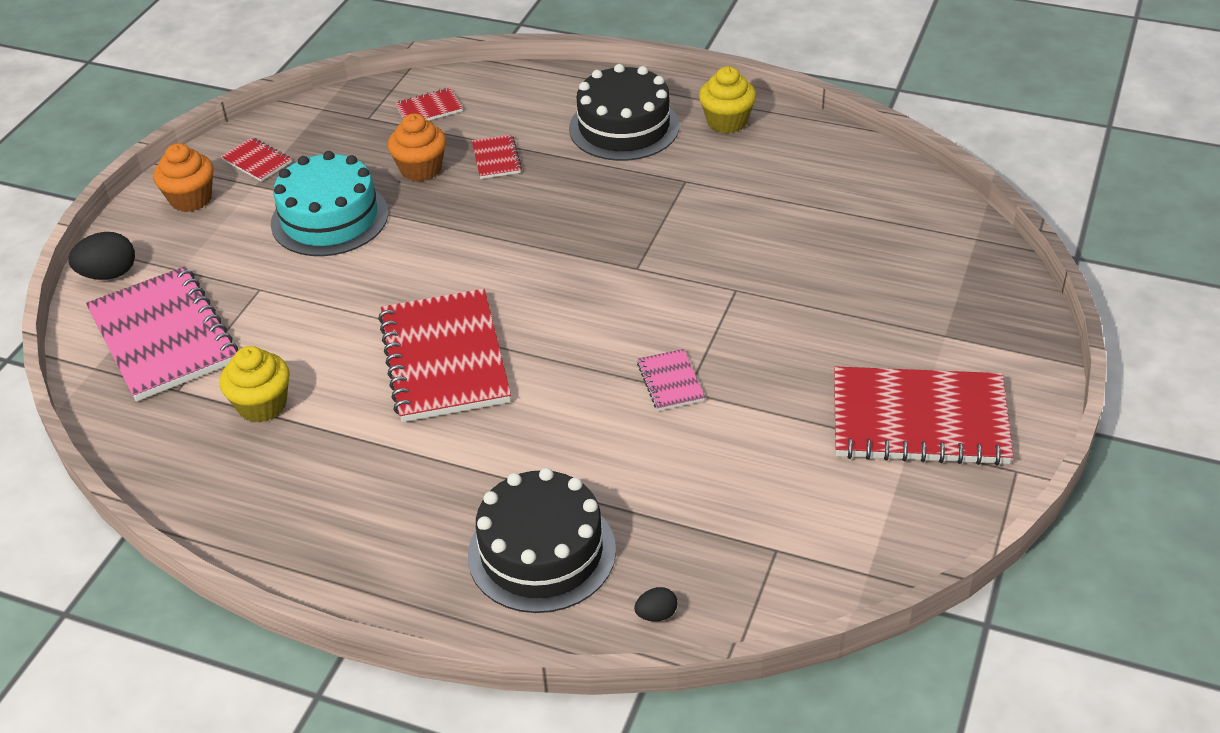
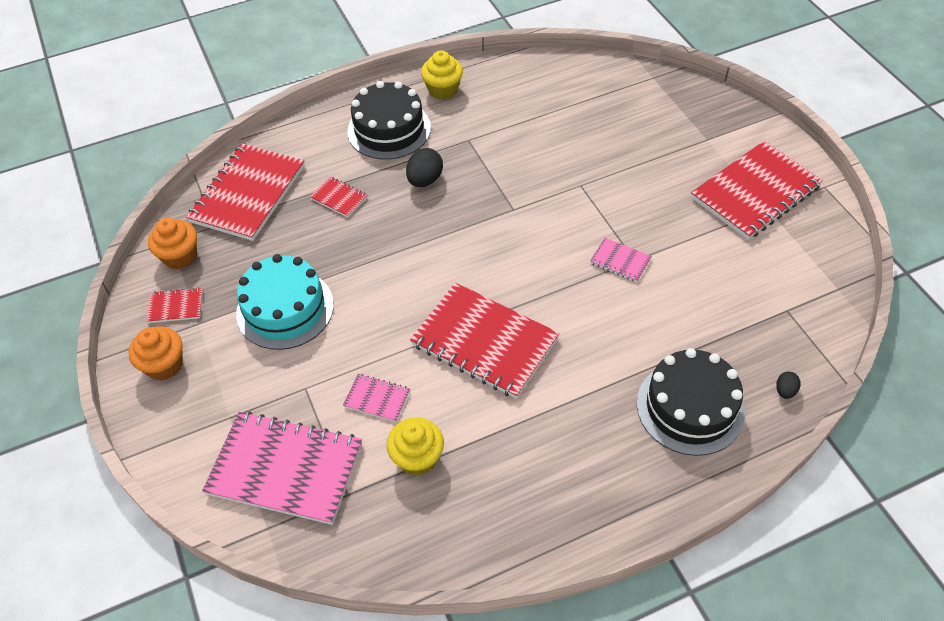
camera: 45 degrees left, 10 degrees up
black egg [68,232,135,280] -> black egg moved to [406,148,443,187]
orange cupcake [388,113,446,182] -> orange cupcake moved to [148,218,197,269]
red notebook [395,88,463,121] -> red notebook [186,144,305,241], size x2.26
none -> pink notebook [343,374,410,422]

